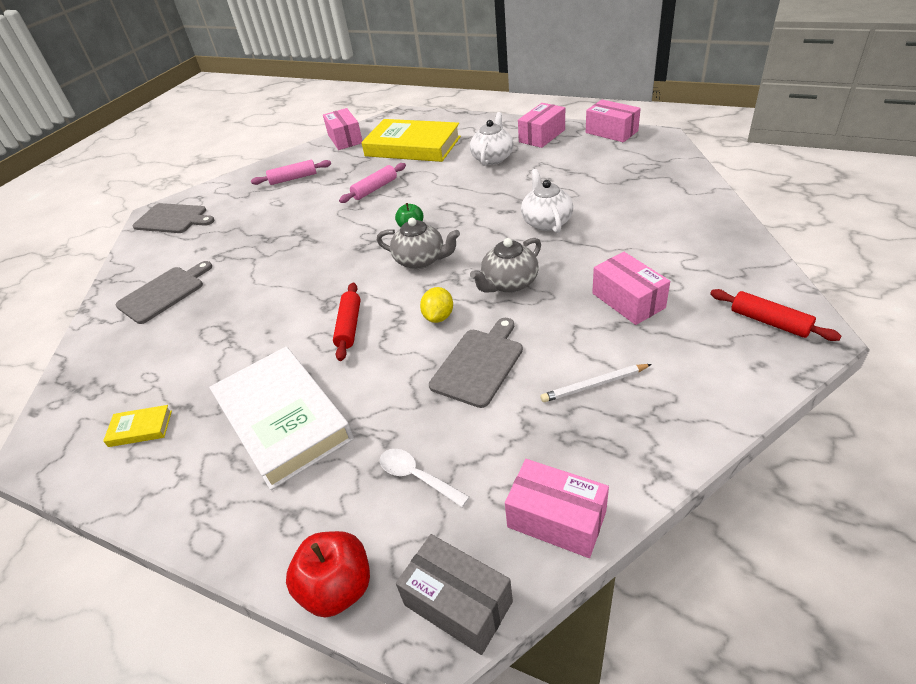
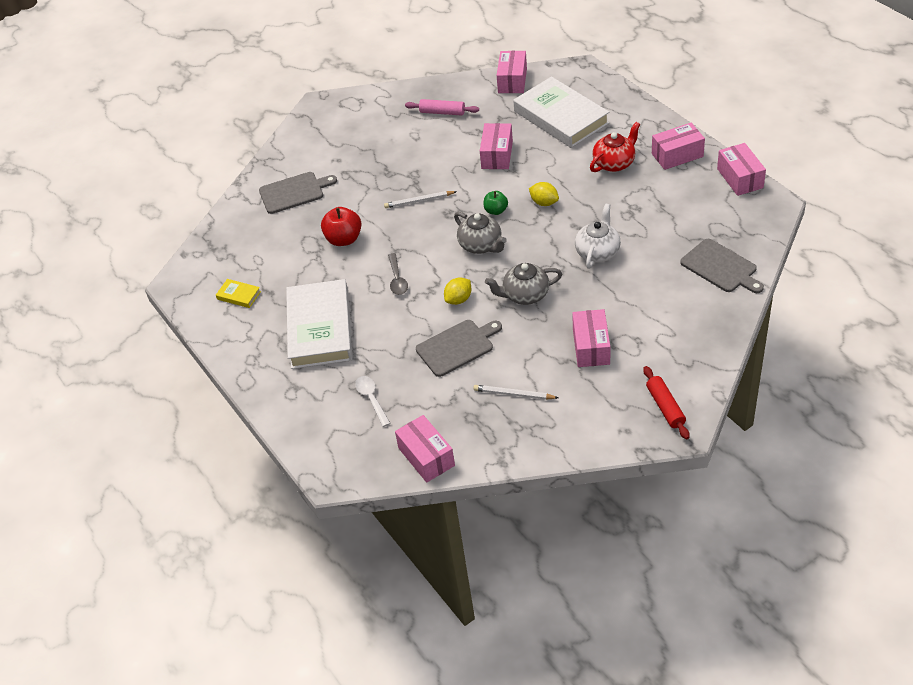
camera: 30 degrees right, 5 degrees up
grey cutting board [133,203,215,233] -> grey cutting board moved to [680,239,764,293]
red apple [286,531,370,617] -> red apple moved to [321,207,361,246]
red rolling pin [333,283,361,361] -> grey spoon [388,253,408,295]
pink rolling pin [339,163,406,203] -> pink box [480,123,513,169]
yellow book [361,119,461,162] -> white book [513,76,609,148]
grey box [396,534,513,655] -> none
white teapot [470,112,514,166] -> red teapot [590,122,640,172]
none -> white pencil [384,191,457,208]
none -> yellow lemon [529,182,559,206]

